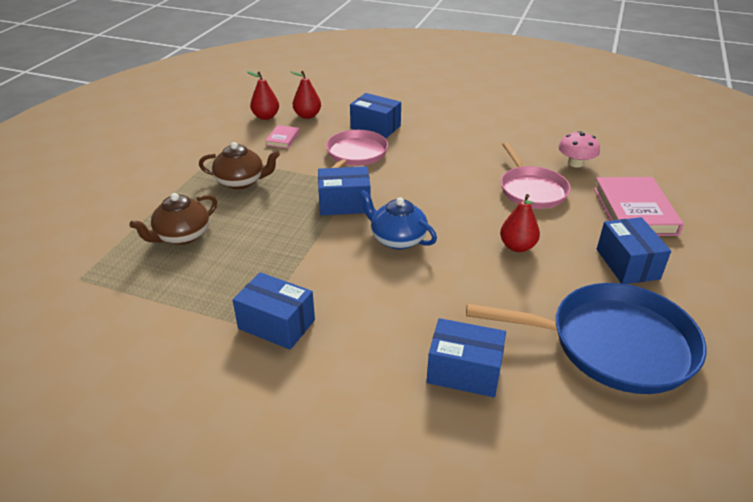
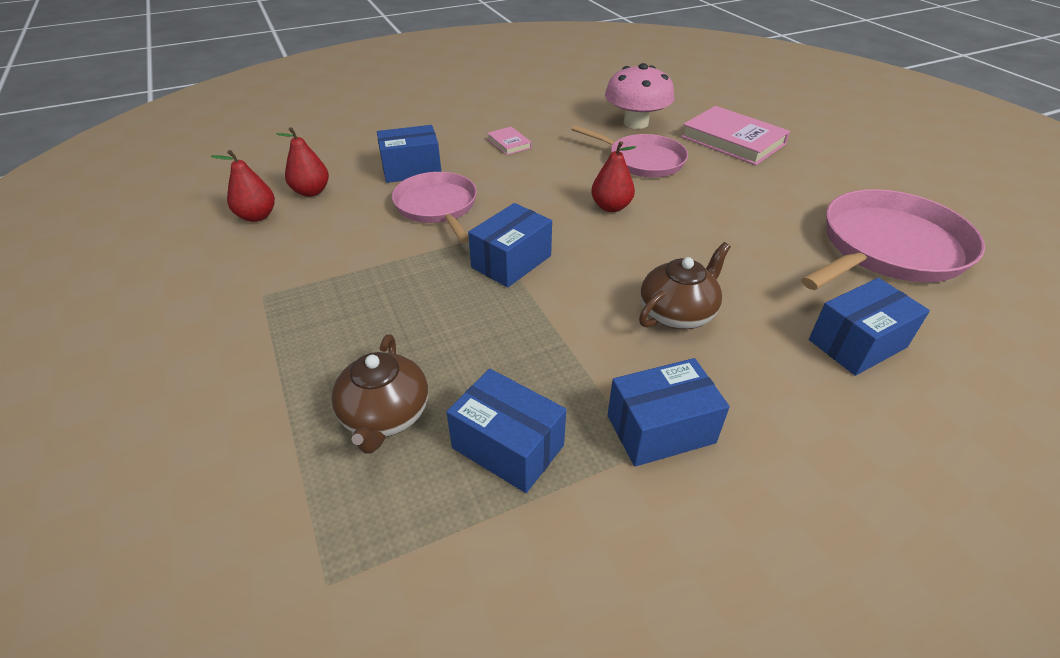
camera: 45 degrees left, 5 degrees up
brown teapot [199,142,280,189] -> brown teapot moved to [639,242,731,329]
pink book [265,125,299,148] -> pink book moved to [487,127,532,155]
blue teapot [359,190,437,250] -> none
blue pan [466,283,706,394] -> pink pan [801,189,985,290]
red pear [500,194,540,252] -> red pear moved to [591,141,636,212]
pink mushroom [558,131,600,168] -> pink mushroom [605,63,674,129], size x1.56
blue box [597,217,671,284] -> blue box moved to [447,369,566,493]

